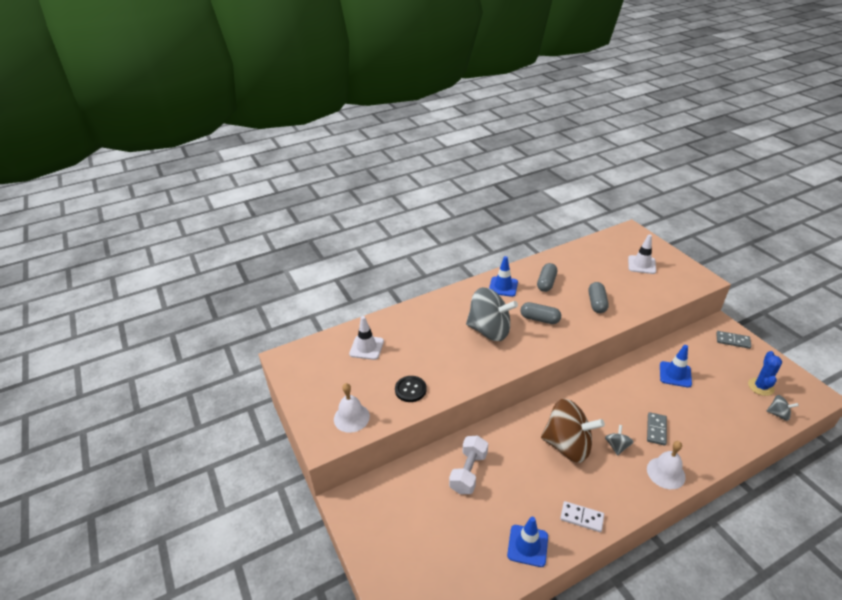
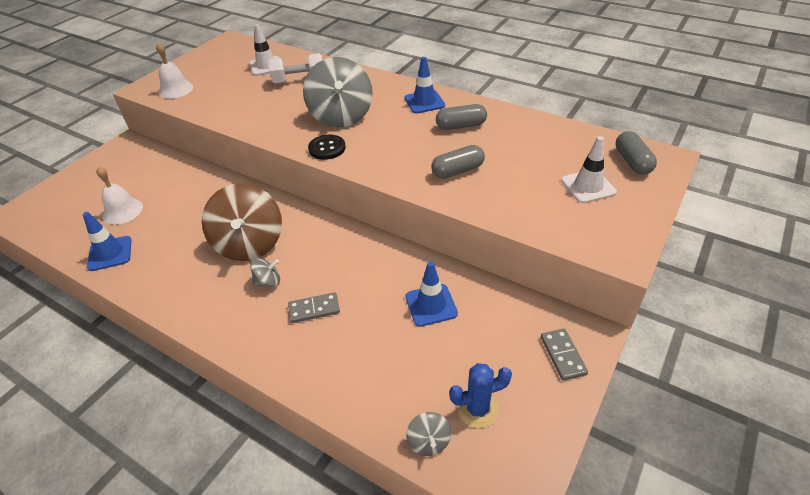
camera: 60 degrees right, 5 degrees up
black button [395,376,427,402] -> black button moved to [308,135,346,160]
white dumbbell [449,435,488,494] -> white dumbbell moved to [268,53,323,84]
grey capsule [520,302,561,324] -> grey capsule moved to [616,131,657,175]
white domino [560,501,604,532] -> none
white bell [647,441,686,489] -> white bell moved to [96,166,143,225]

